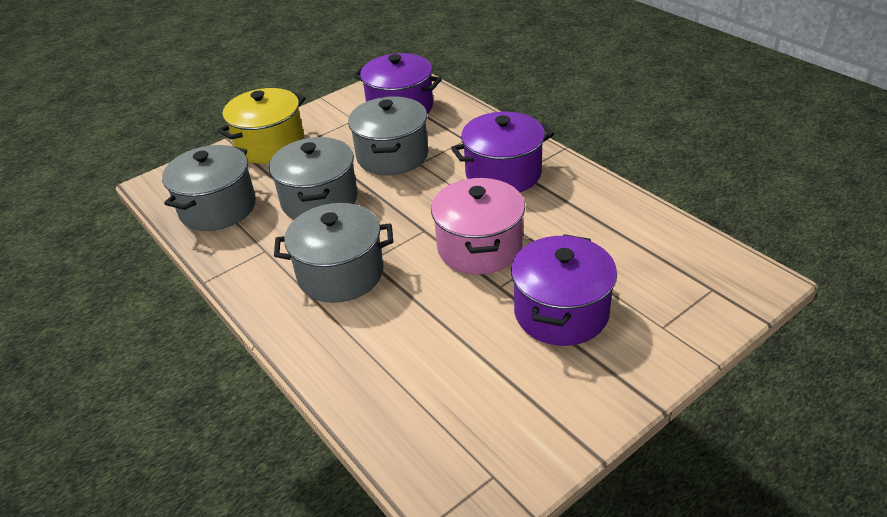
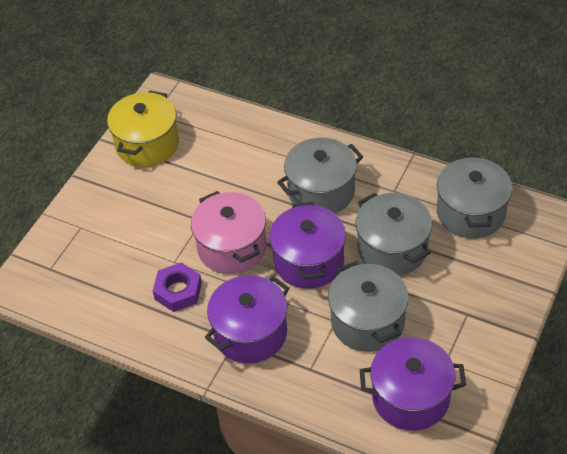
camera: 155 degrees right, 10 degrees up
yellow pot [217,88,306,164] -> yellow pot moved to [107,91,179,167]
purple pot [511,234,617,346] -> purple pot moved to [269,202,346,289]
none -> purple nut [153,262,202,312]

